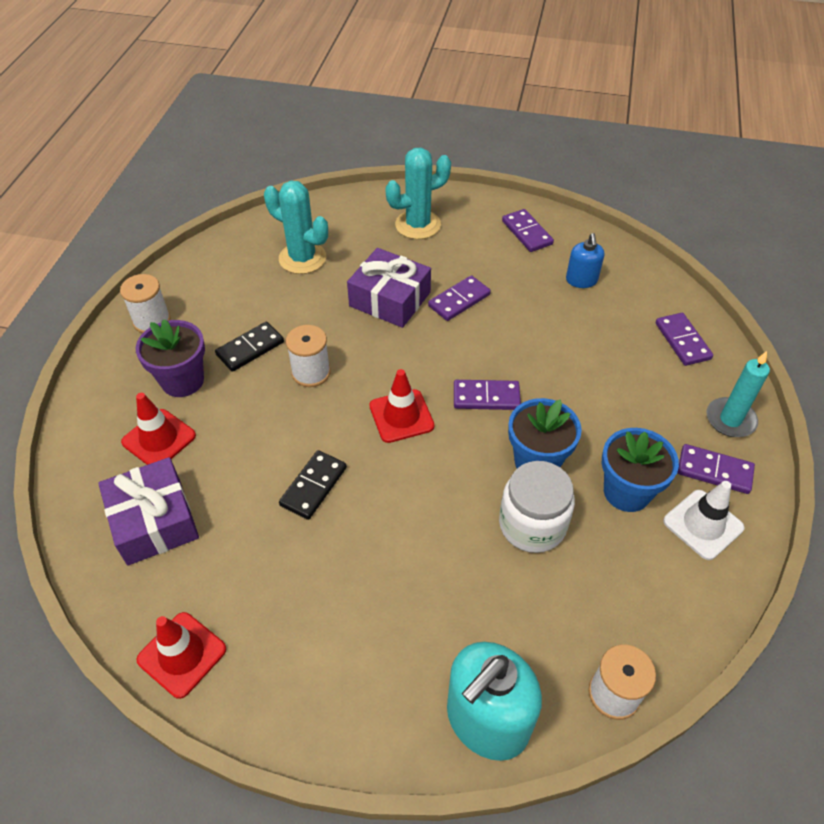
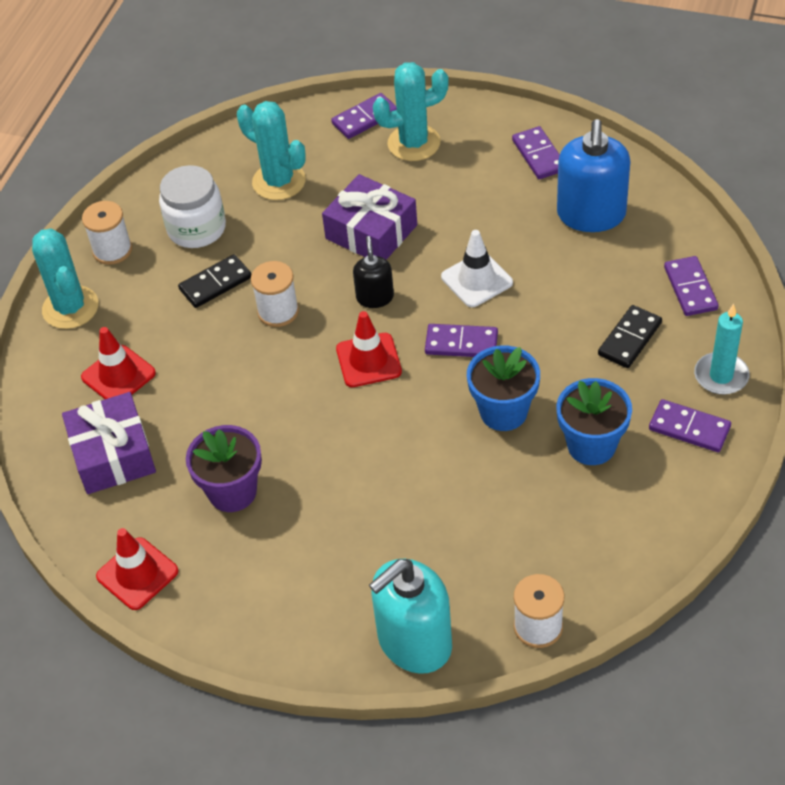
camera: 10 degrees right, 0 degrees up
purple flower pot [136,319,205,397] -> purple flower pot moved to [186,425,262,512]
black domino [279,450,347,520] -> black domino moved to [598,305,662,368]
purple domino [428,275,491,321] -> purple domino moved to [331,93,397,139]
white jar [499,461,575,553] -> white jar moved to [159,165,226,248]
blue soap dispenser [566,233,604,288] -> blue soap dispenser [557,119,630,232], size x1.87
white traffic cone [663,481,744,560] -> white traffic cone moved to [441,230,513,307]
none -> turquoise cactus [32,229,98,329]
none -> black soap dispenser [353,236,394,308]

